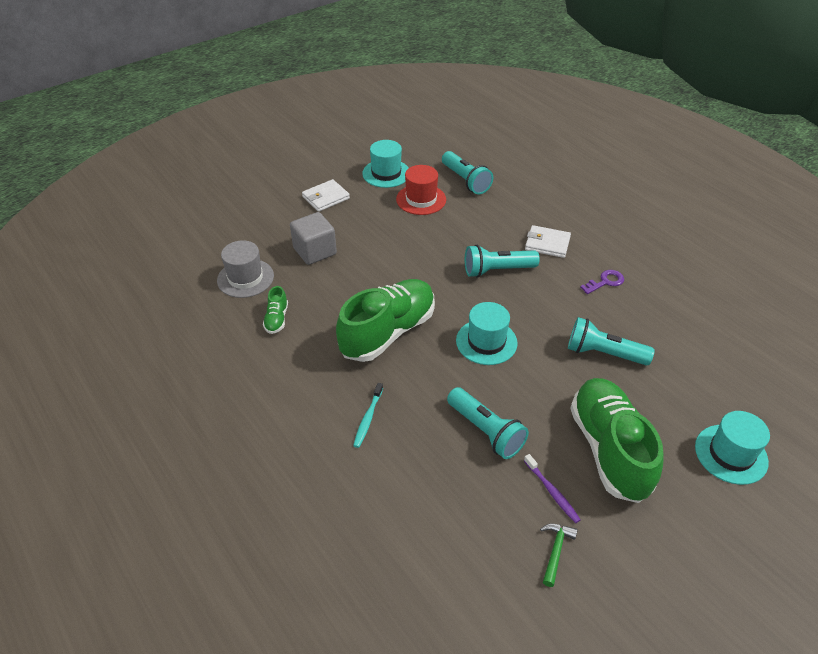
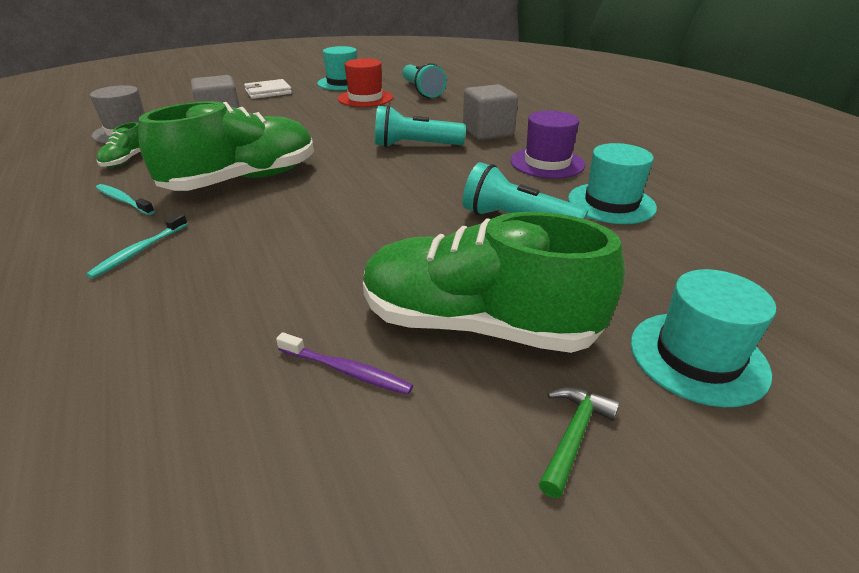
camera: 10 degrees right, 10 degrees down
turquoise flashlight [447,387,529,459] -> none
turquoise hat [456,302,518,365] -> turquoise hat moved to [568,143,657,224]
purple toothbrush [524,454,581,523] -> purple toothbrush turned 45 degrees counterclockwise [276,332,413,395]
white wallet [525,225,571,258] -> grey cube [463,84,518,140]
green hammer [540,524,578,587] -> green hammer moved to [539,387,620,498]
green shoe [570,378,663,503] -> green shoe turned 75 degrees counterclockwise [363,212,625,353]
purple key [580,270,624,294] -> purple hat [510,111,585,179]
none -> turquoise toothbrush [96,184,155,215]

